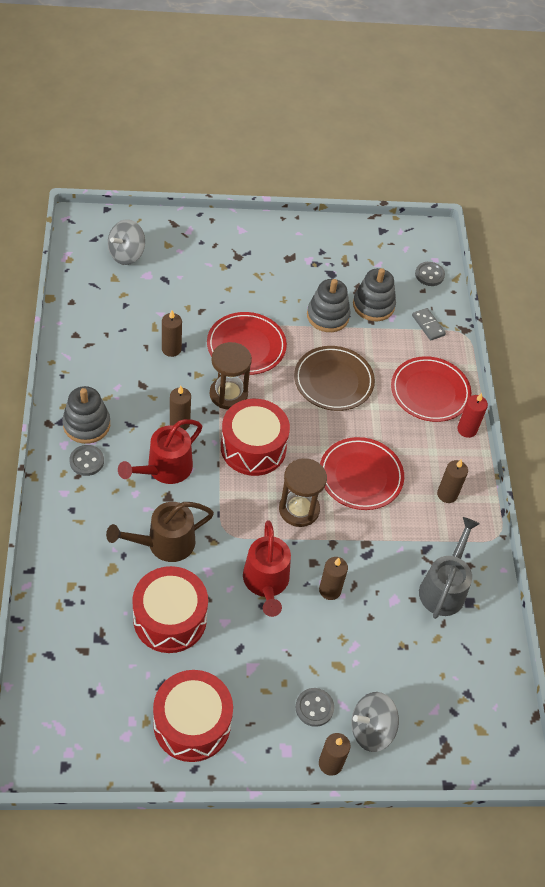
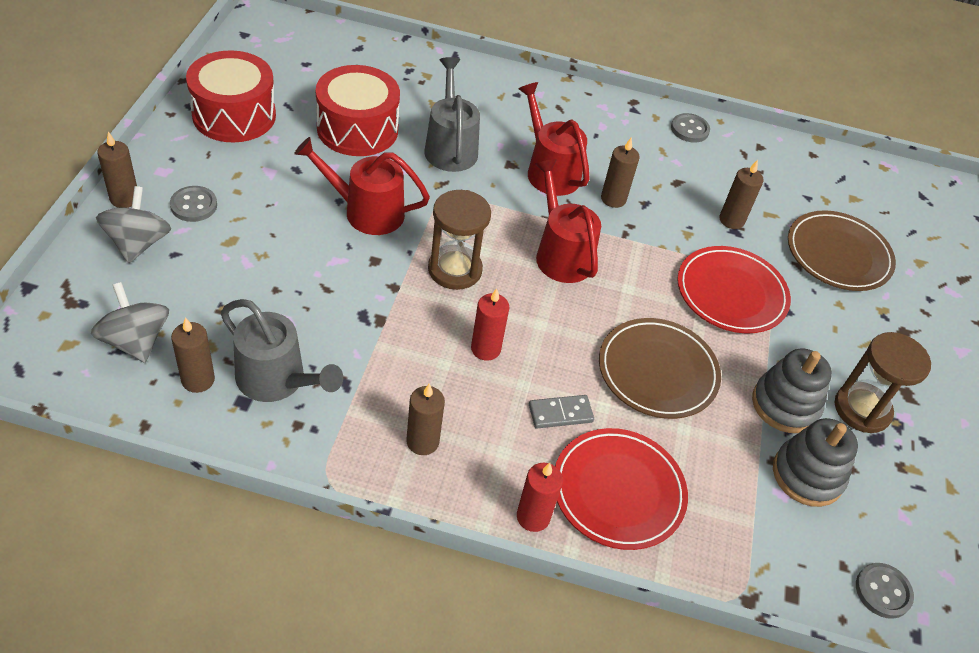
camera: 105 degrees right, 5 degrees down
grey stacking toy [62,386,110,444] -> none
grey button [69,445,104,476] -> grey button moved to [671,113,710,143]
brown watering can [106,502,214,562] -> grey watering can [424,57,480,172]
grey spinning top [108,219,145,265] -> grey spinning top moved to [91,282,169,363]
brown hourglass [210,342,252,409] -> brown hourglass moved to [835,332,931,433]
red drum [221,399,290,476] -> red watering can [535,159,601,283]
brown candle [319,557,348,600] -> brown candle moved to [171,317,215,393]
red plate [320,437,404,510] -> red candle [471,288,510,361]
grey domino [412,308,446,341] -> grey domino moved to [529,395,594,428]
none -> brown plate [788,210,896,291]

